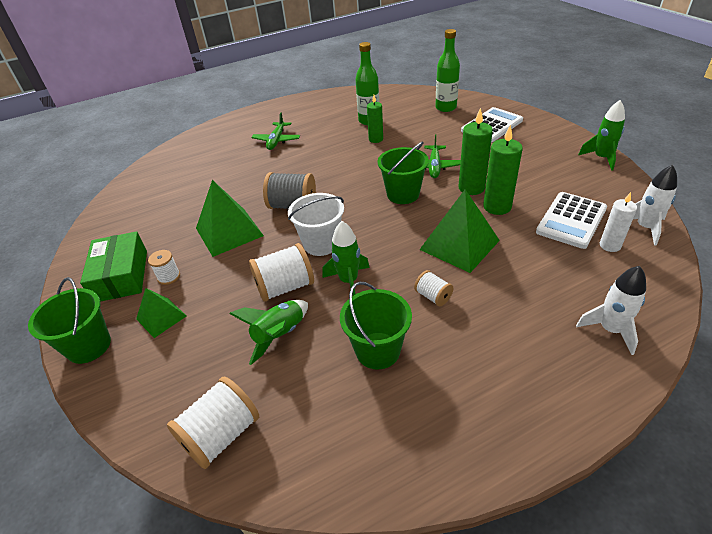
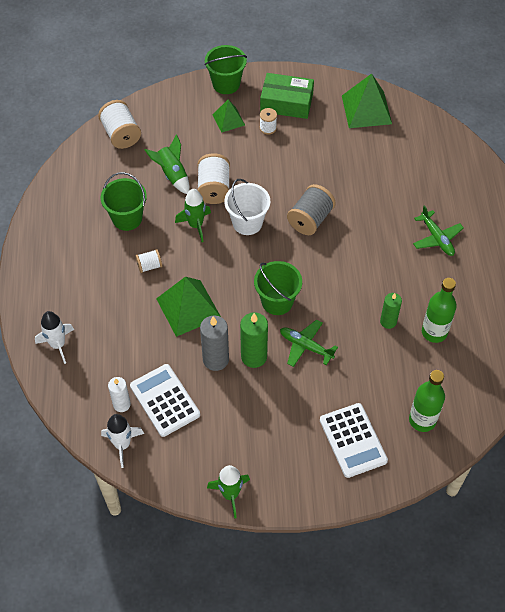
camera: 110 degrees right, 15 degrees up
green pyramid [196,180,264,257] -> green pyramid moved to [342,74,392,128]
green plane [251,112,300,150] -> green plane turned 150 degrees counterclockwise [413,205,464,256]
green candle [483,125,523,215] -> grey candle [200,315,229,371]

